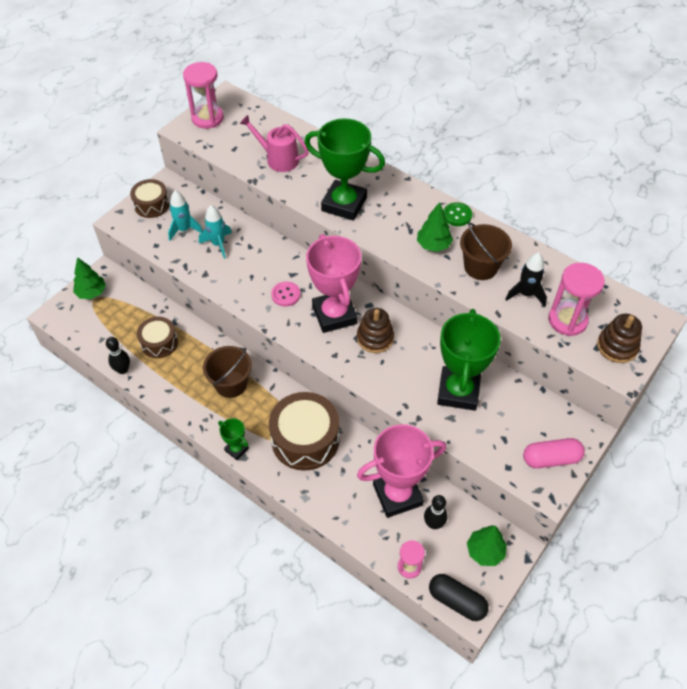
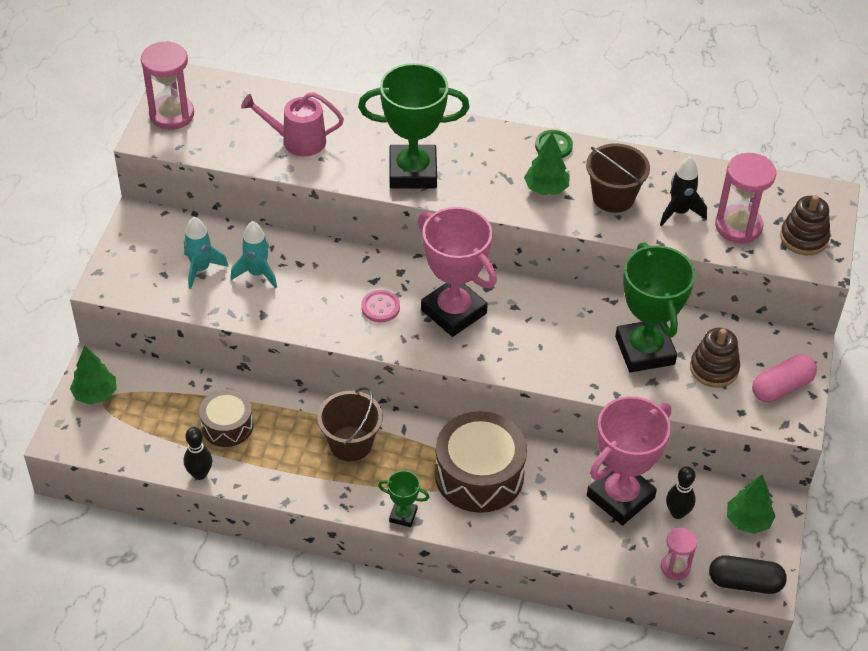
camera: 25 degrees left, 5 degrees down
brown drum [130,179,170,218] -> none
brown stacking toy [357,308,394,353] -> brown stacking toy moved to [690,328,740,388]

